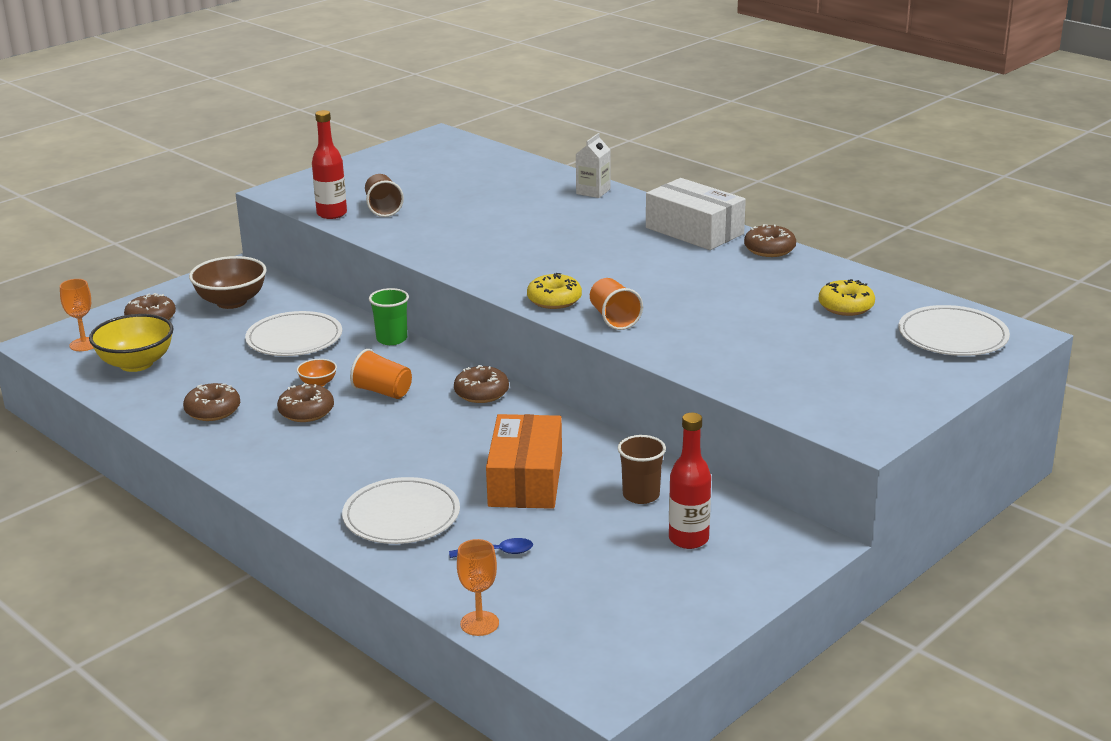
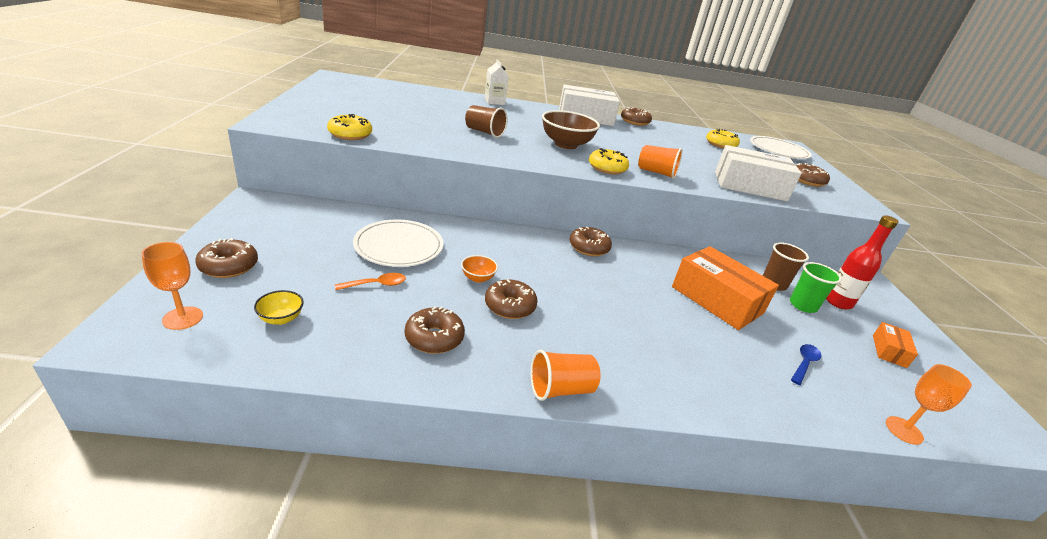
camera: 50 degrees left, 5 degrees up
yellow bowl [89,314,173,372] -> yellow bowl [254,290,304,325], size x0.48
brown bowl [189,256,267,309] -> brown bowl moved to [542,110,600,149]
red bottle [312,110,347,219] -> yellow donut [327,114,372,140]
white plate [342,477,460,544] -> none
orange cup [350,349,412,399] -> orange cup moved to [530,349,601,401]
brown cup [365,174,404,217] -> brown cup moved to [465,105,508,138]
green cup [369,288,409,345] -> green cup moved to [790,262,842,313]
none -> orange spoon [335,273,406,290]
none -> white box [715,145,802,201]
none -> brown donut [796,163,830,187]
none -> orange box [873,322,918,368]

